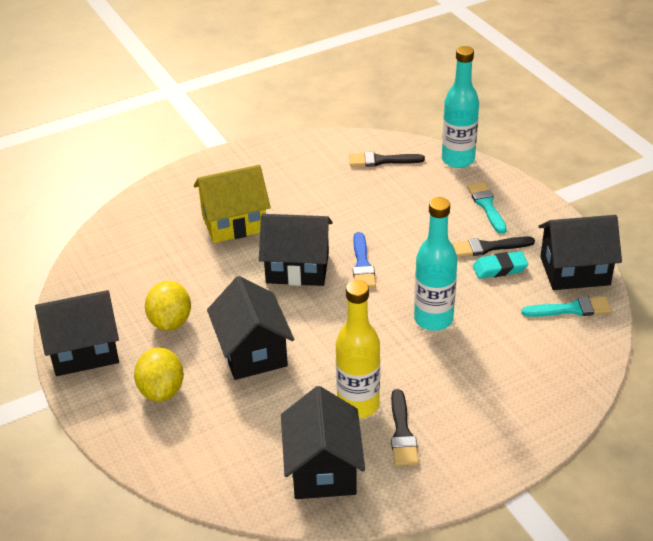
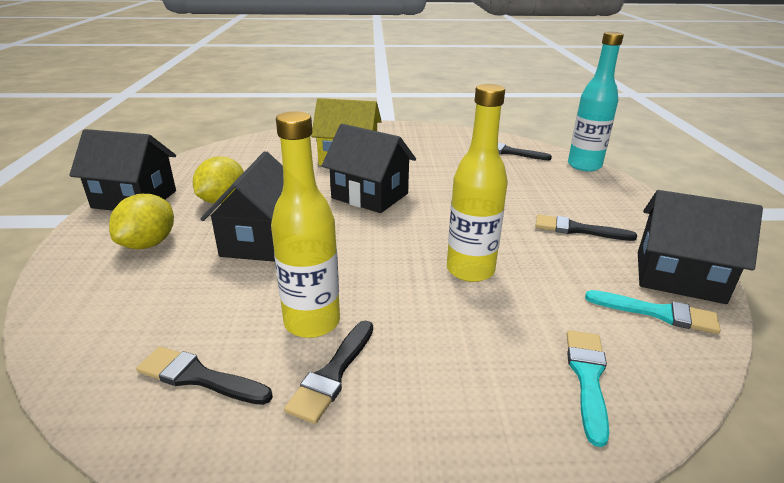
camera: 25 degrees right, 10 degrees down
black house [281,386,365,499] -> black brush [136,347,273,405]
blue brush [353,232,376,288] -> none
turquoise bottle [414,197,457,331] -> yellow bottle [447,84,508,282]
turquoise brush [467,182,507,234] -> turquoise brush moved to [567,330,609,447]
turquoise eraser [473,251,528,279] -> none

